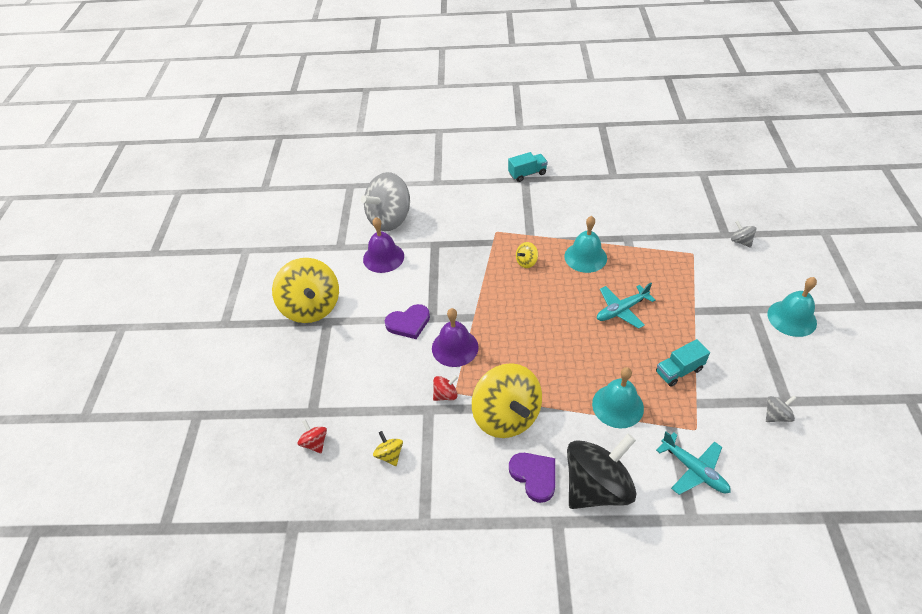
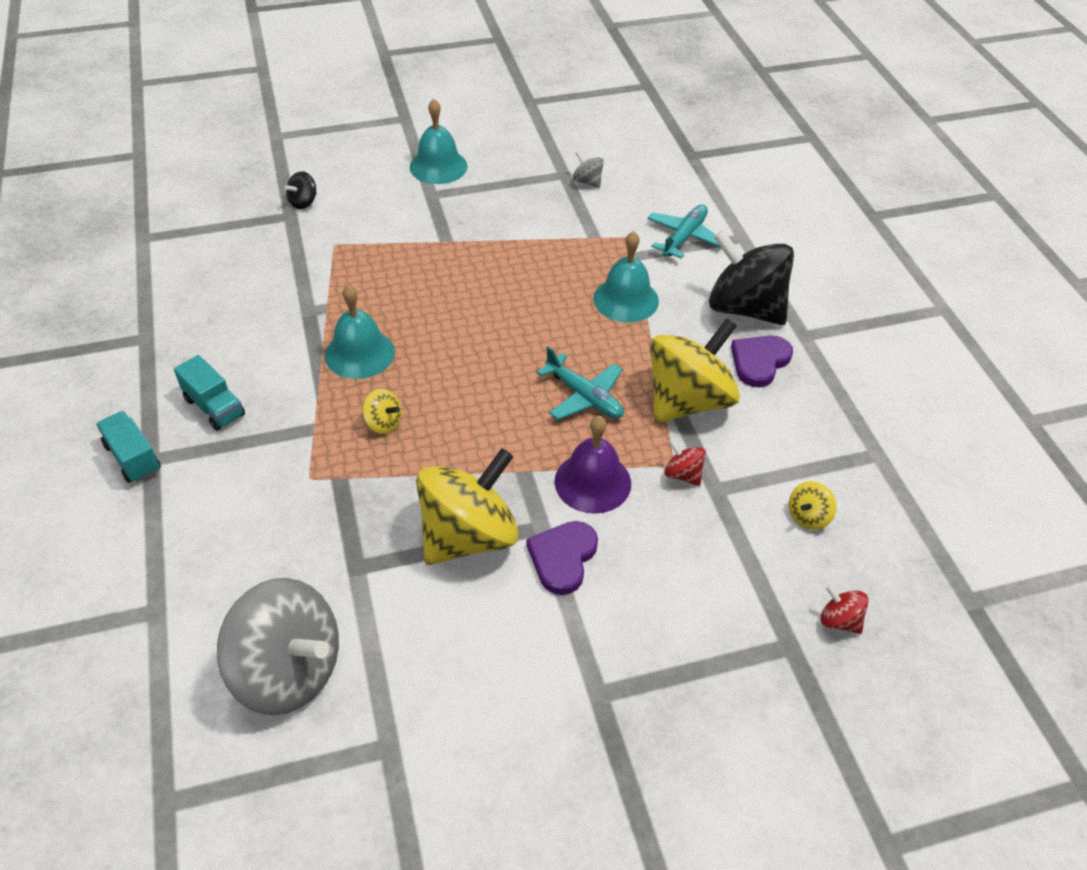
camera: 110 degrees left, 0 degrees up
yellow spinning top [272,258,339,323] -> yellow spinning top moved to [416,448,519,565]
red spinning top [298,420,327,453] -> red spinning top turned 90 degrees clockwise [821,584,869,634]
purple bell [363,217,404,273] -> none
purple heart [385,304,430,339] -> purple heart turned 120 degrees counterclockwise [526,521,598,595]
turquoise plane [597,283,655,329] -> turquoise plane moved to [536,346,624,420]
turquoise truck [656,339,710,387] -> turquoise truck moved to [174,355,245,431]
grey spinning top [731,221,757,248] -> black spinning top [285,171,317,209]

